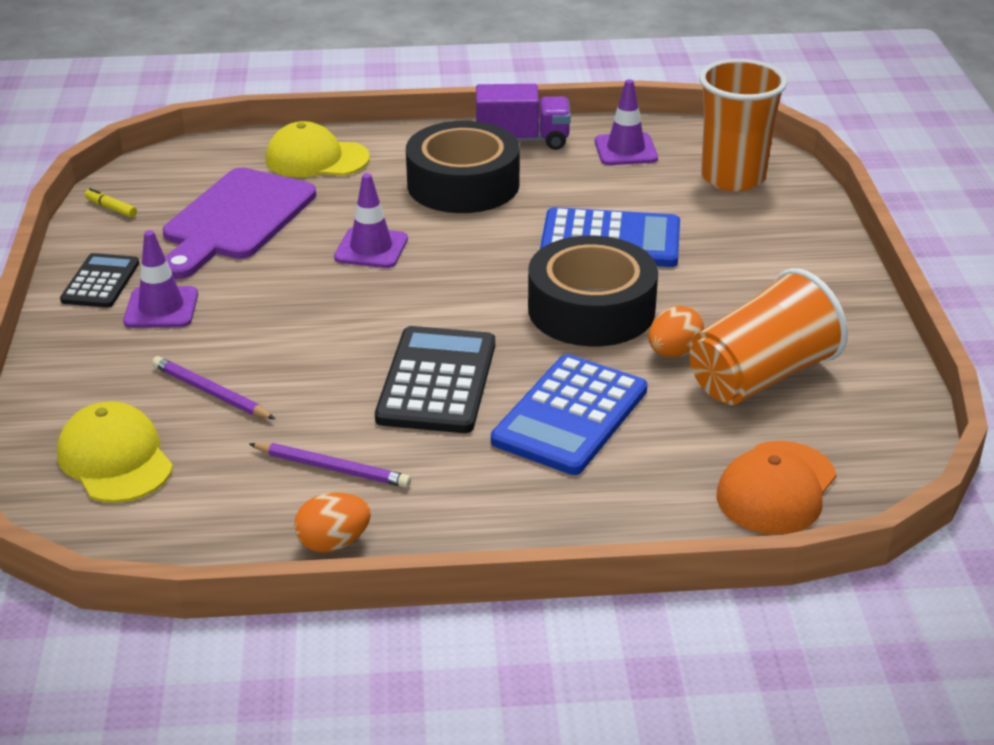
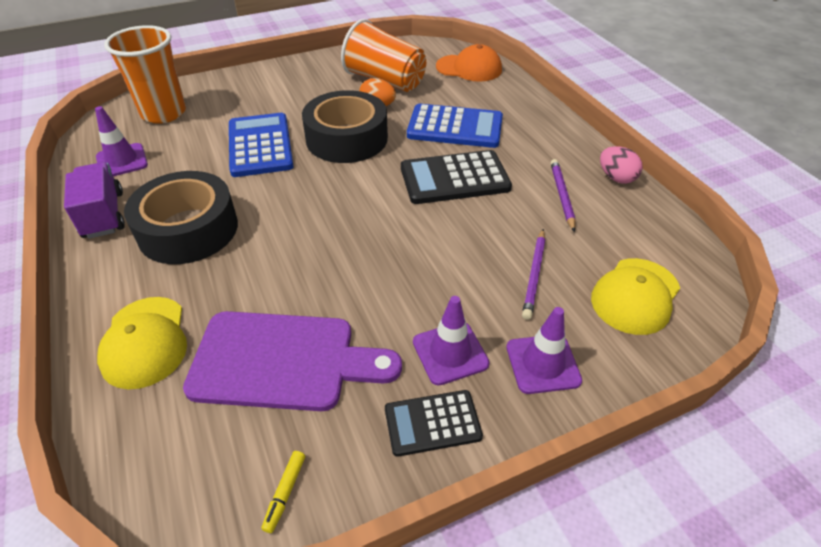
camera: 110 degrees left, 10 degrees up
orange egg [294,492,371,553] -> pink egg [600,146,643,184]
purple traffic cone [334,173,408,268] -> purple traffic cone moved to [506,307,582,394]

